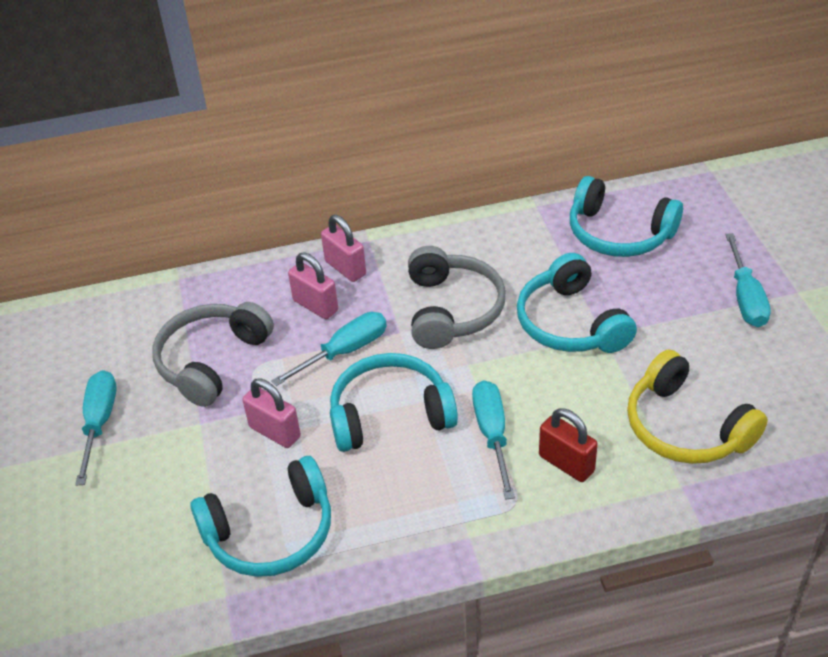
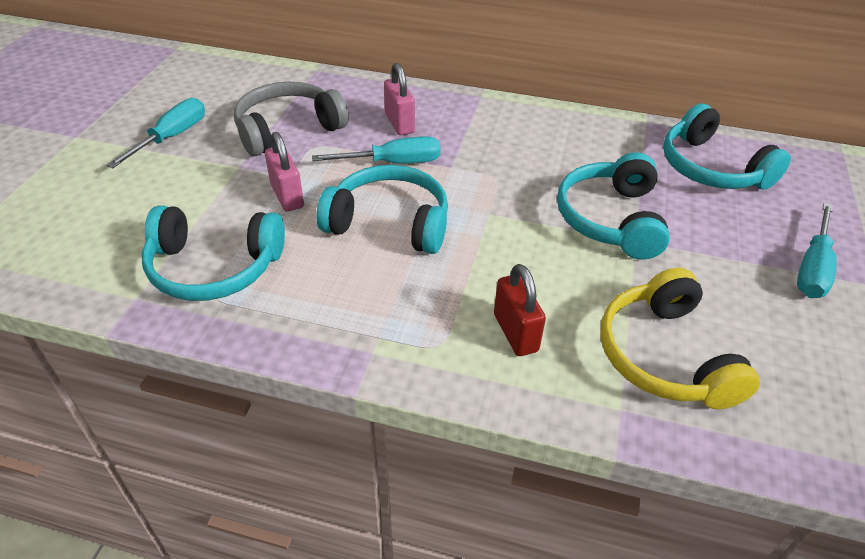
camera: 25 degrees right, 0 degrees up
pink padlock [321,215,366,282] -> none
grey headphones [408,246,506,349] -> none
turquoise screwdriver [472,380,515,500] -> none

